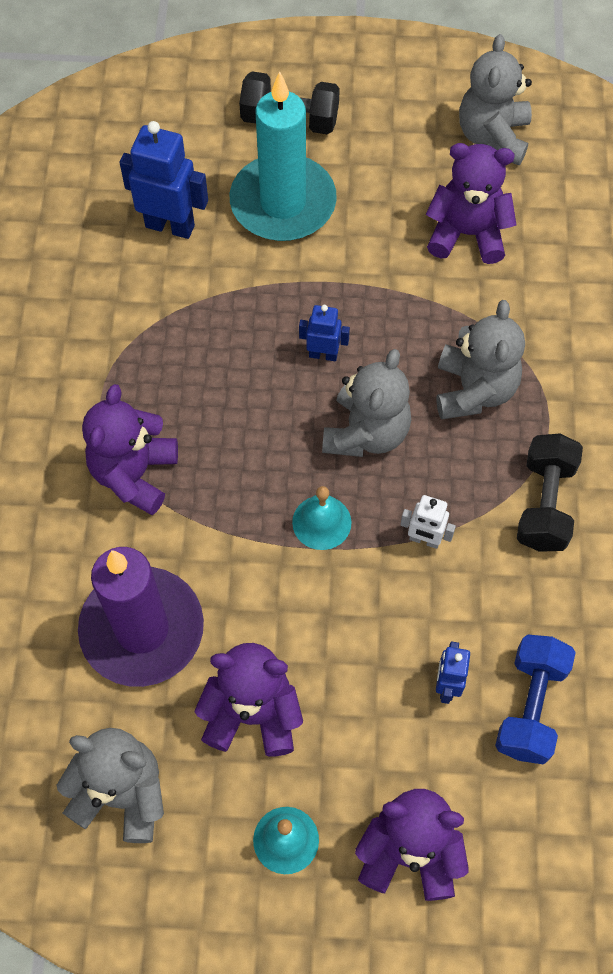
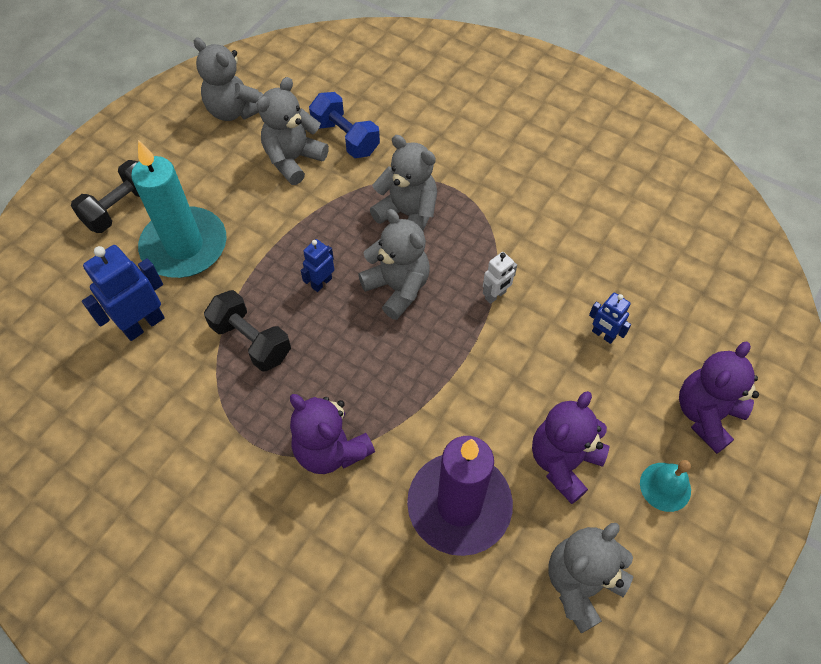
camera: 60 degrees left, 5 degrees down
turquoise bell [292,486,351,550] -> none
purple teddy bear [426,143,517,264] -> grey teddy bear [257,77,329,185]
blue dumbbell [495,635,576,765] -> blue dumbbell moved to [309,92,380,158]
black dumbbell [517,433,583,552] -> black dumbbell moved to [204,290,291,372]

